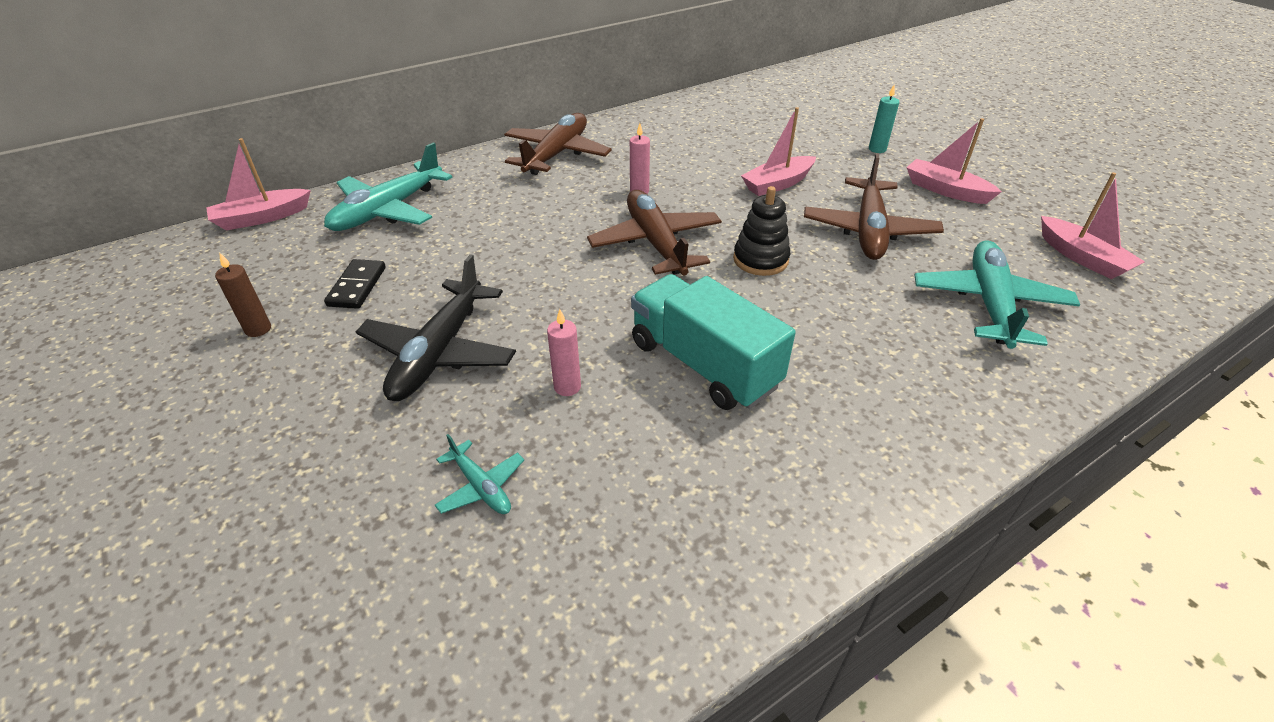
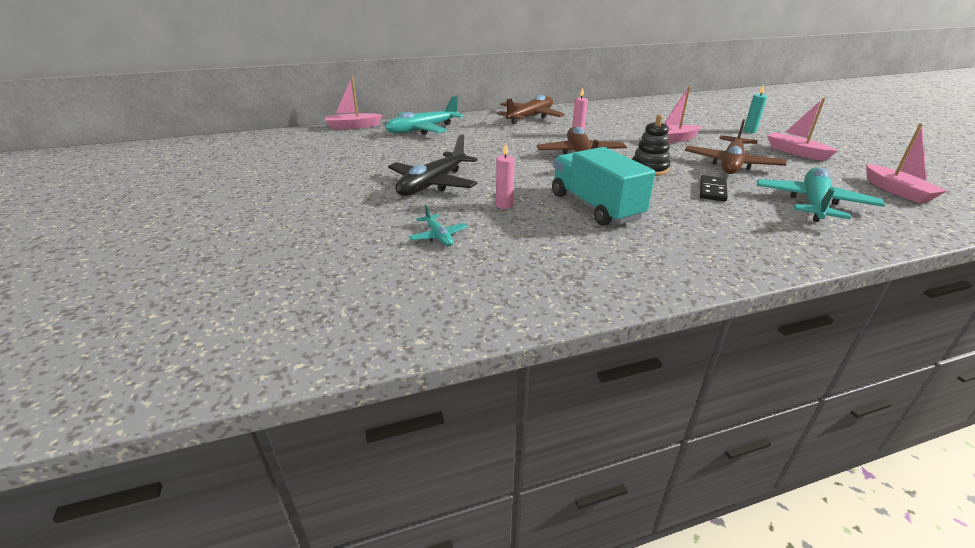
camera: 15 degrees right, 10 degrees down
brown candle [215,252,271,337] -> none
black domino [324,259,386,309] -> black domino moved to [700,175,728,202]

